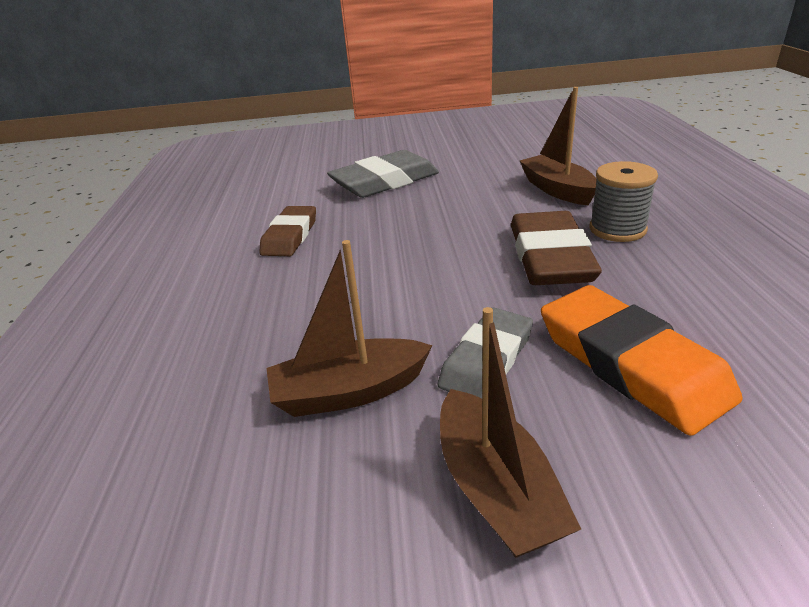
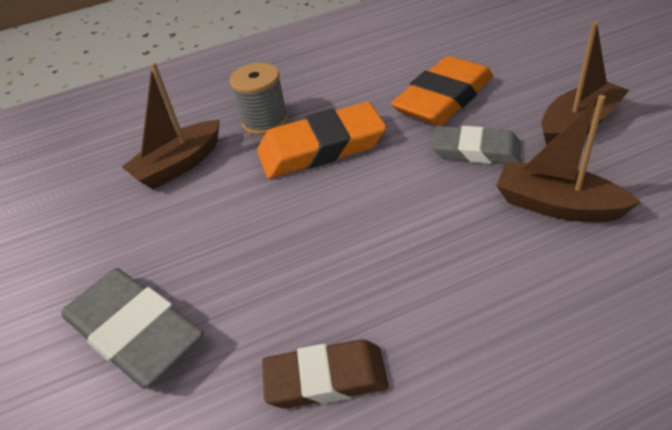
camera: 105 degrees left, 10 degrees up
brown boat [266,240,433,417] -> brown boat turned 150 degrees clockwise [496,95,641,222]
brown eraser [511,211,602,285] -> orange eraser [257,102,386,178]

